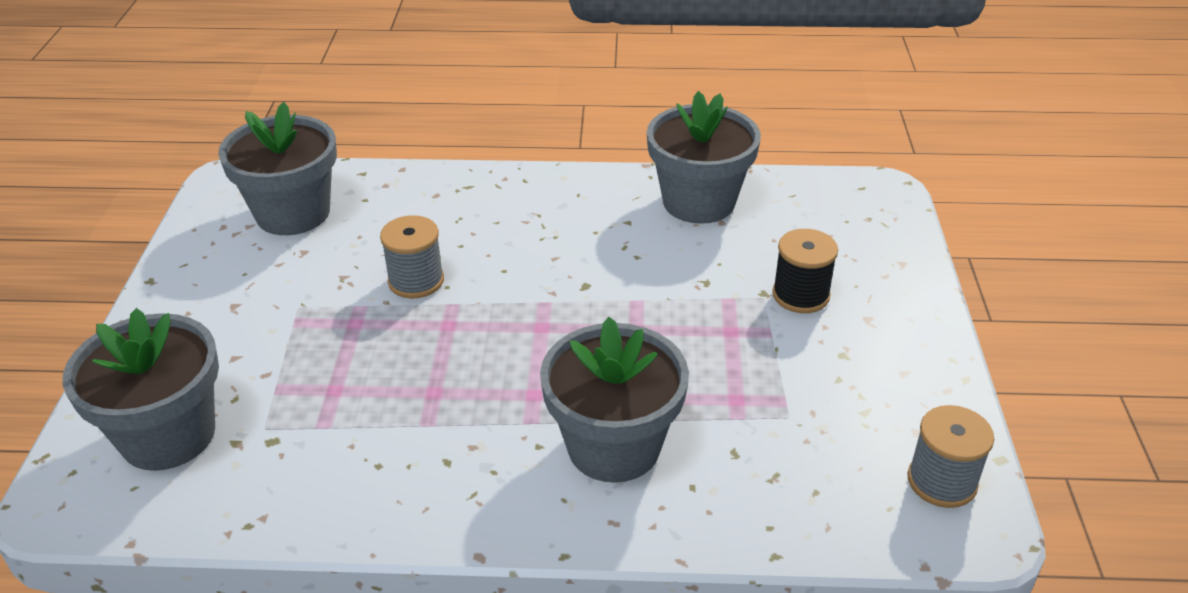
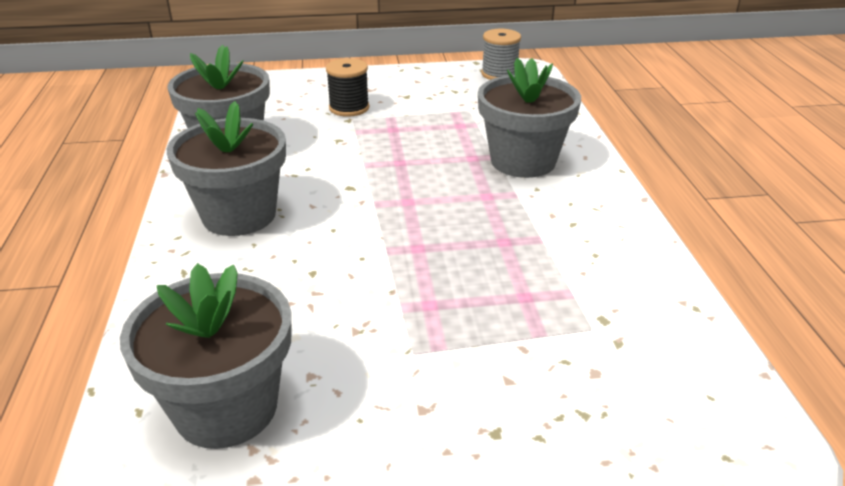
camera: 100 degrees left, 5 degrees down
grey flower pot [63,308,219,471] -> grey flower pot moved to [167,101,286,236]
grey spool [380,215,444,298] -> none

